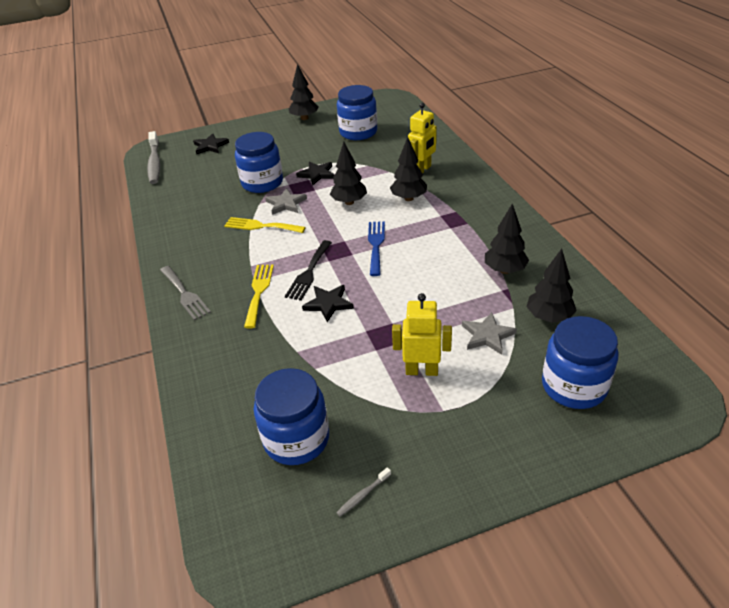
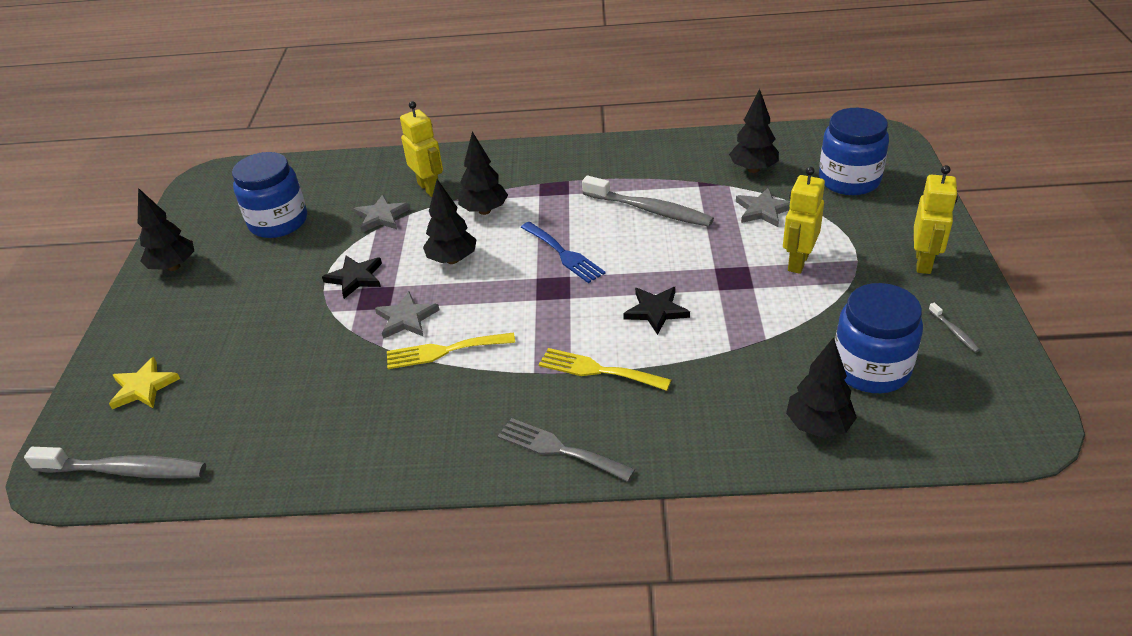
camera: 70 degrees left, 0 degrees up
grey fork [160,266,211,320] -> grey fork turned 135 degrees counterclockwise [498,418,635,482]
black star [193,133,229,154] -> yellow star [109,357,180,409]
yellow fork [224,217,306,233] -> yellow fork turned 45 degrees clockwise [387,332,515,369]
blue jar [235,132,283,193] -> none
black fork [285,240,332,301] -> none
blue fork [368,221,385,276] -> blue fork turned 150 degrees counterclockwise [521,222,606,283]
black tree [485,204,529,274] -> black tree moved to [786,337,857,438]
none -> grey star [353,194,410,232]
none -> grey toothbrush [582,176,714,227]
none -> yellow robot [914,165,958,274]

